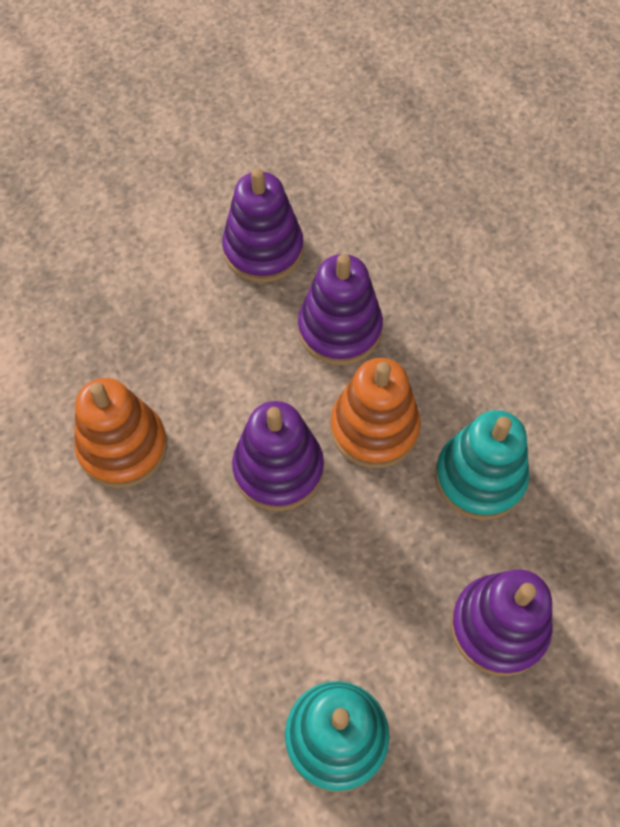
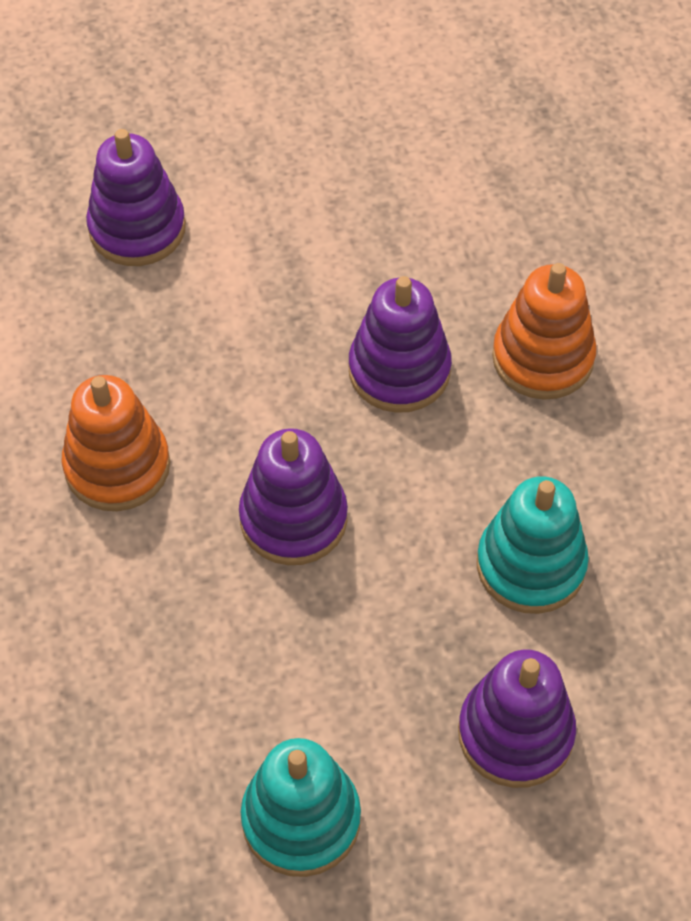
camera: 10 degrees right, 5 degrees down
purple stacking toy [222,168,304,283] -> purple stacking toy moved to [86,129,186,266]
orange stacking toy [331,358,421,468] -> orange stacking toy moved to [492,263,597,400]

